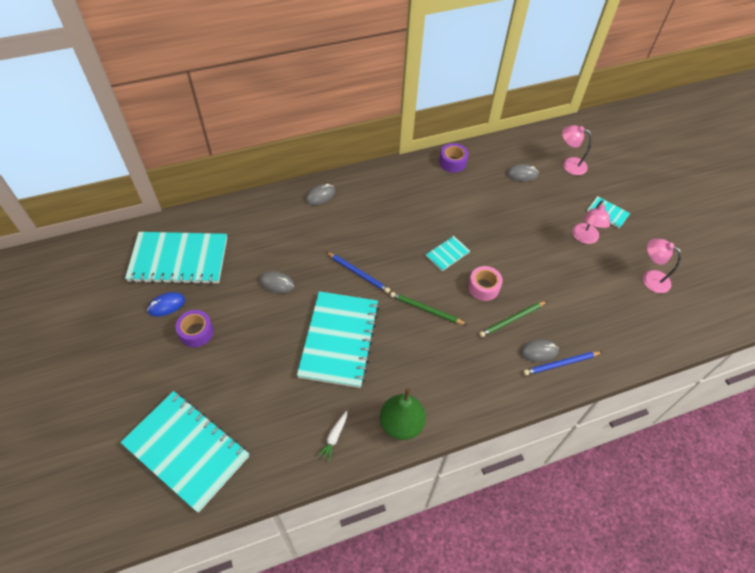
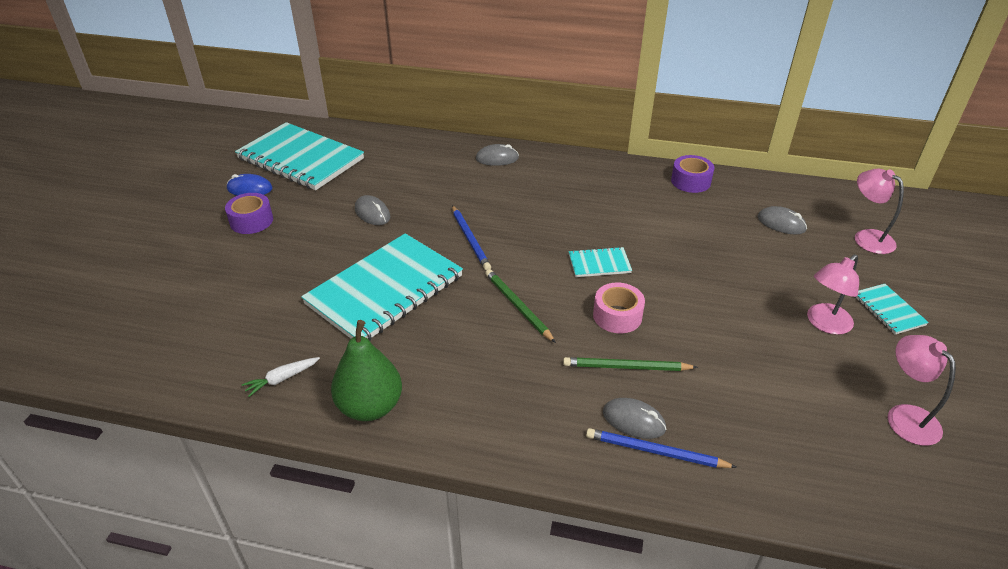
camera: 35 degrees right, 15 degrees down
turquoise notebook [120,391,249,513] -> none

